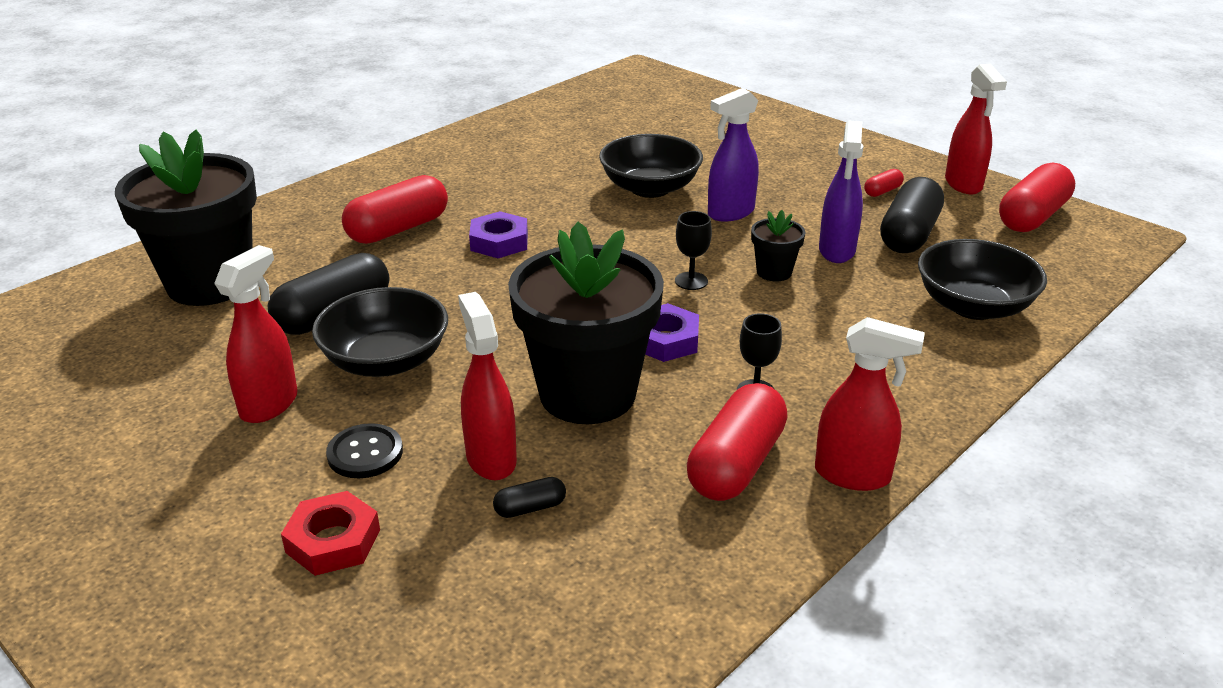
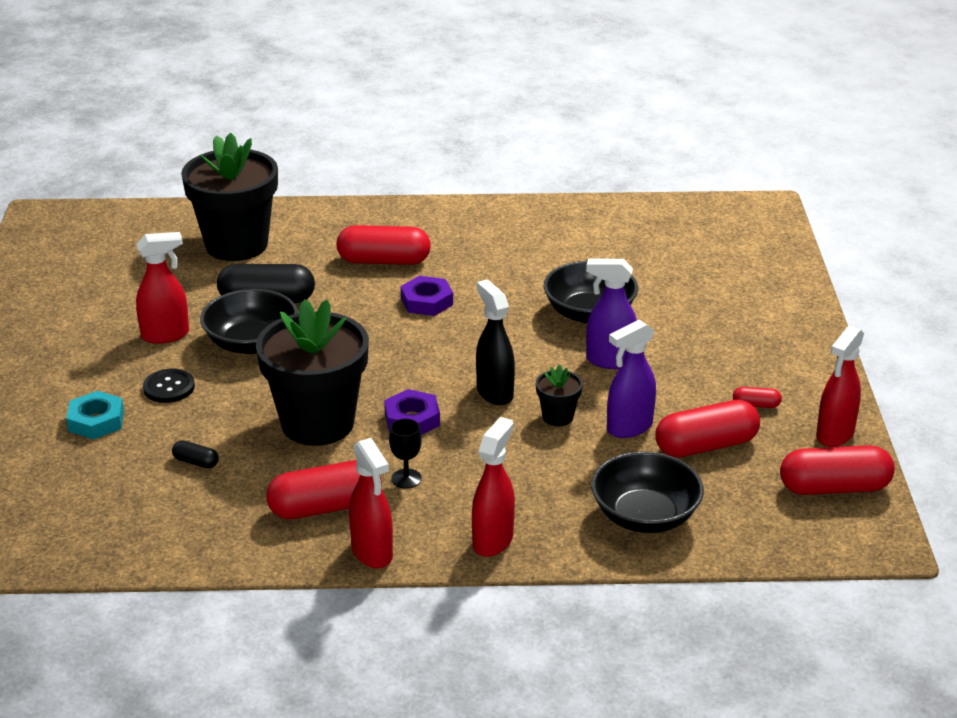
camera: 45 degrees right, 0 degrees up
red nut [281,491,380,576] -> turquoise nut [66,391,124,440]
red spray bottle [458,292,517,480] -> red spray bottle moved to [472,417,515,557]
black goblet [675,211,712,290] -> black spray bottle [476,279,515,405]
black capsule [880,177,944,253] -> red capsule [655,400,760,458]

